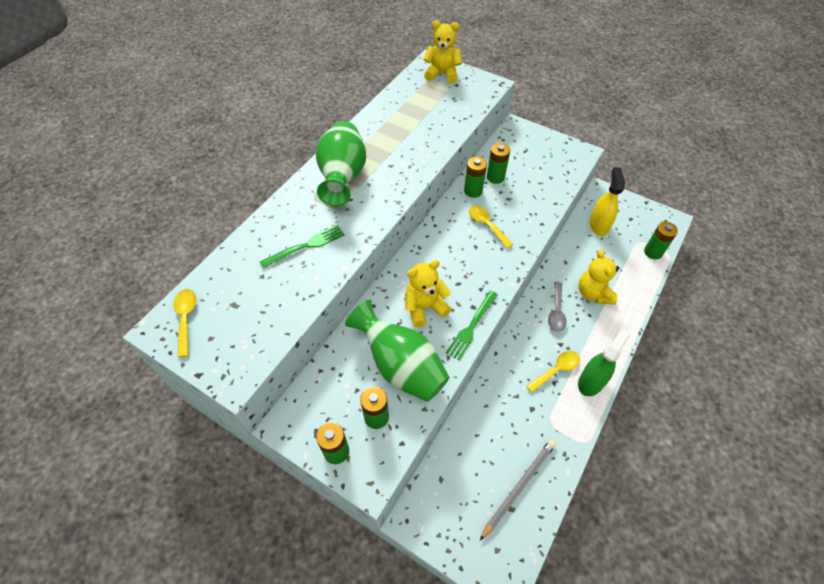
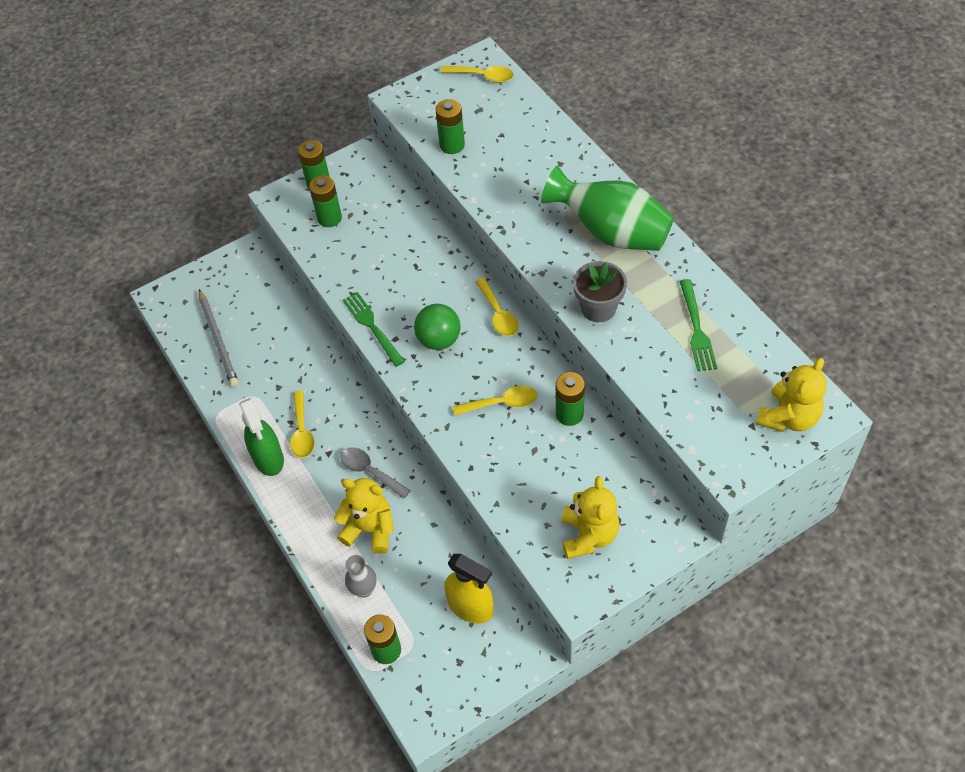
camera: 120 degrees right, 0 degrees up
green fork [260,225,345,268] -> green fork moved to [679,279,717,372]
green vase [345,300,450,402] -> none
yellow teddy bear [405,260,451,327] -> yellow teddy bear moved to [562,476,619,559]
green battery [487,143,510,184] -> green battery moved to [435,99,465,154]
none -> grey vase [345,555,377,597]
none -> green ball [414,304,461,350]
none -> yellow spoon [475,278,519,336]
none -> grey flower pot [573,261,627,322]

